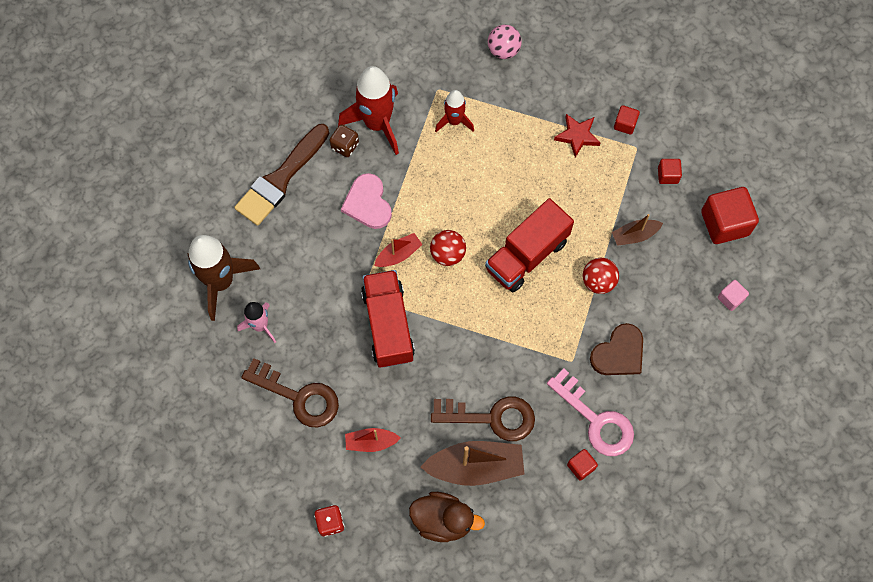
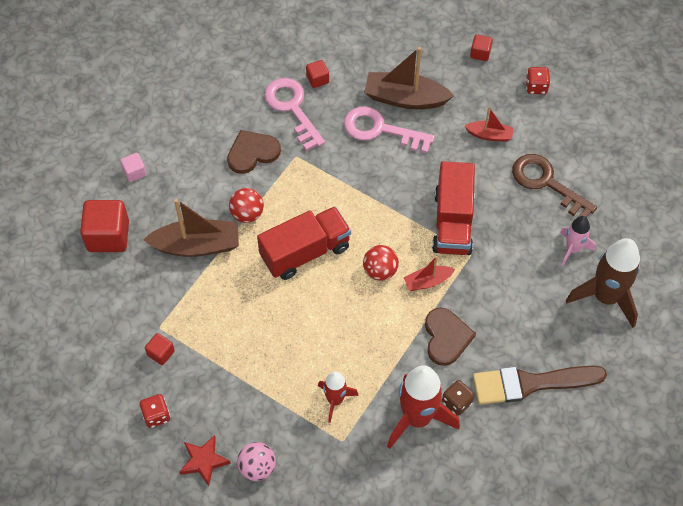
camera: 165 degrees left, 10 degrees down
brown brush [234,124,329,226] -> brown brush turned 150 degrees counterclockwise [473,366,607,405]
pink heart [341,173,392,229] -> brown heart [425,308,476,366]
brown duck [409,492,485,542] -> none
brown key [431,397,535,441] -> pink key [344,106,435,153]
red star [554,114,601,158] -> red star moved to [179,435,231,486]
brown boat [612,214,663,246] -> brown boat [143,199,239,257], size x1.83
red cube [658,159,682,184] -> red cube moved to [470,34,493,61]
none -> red dice [140,394,170,428]

